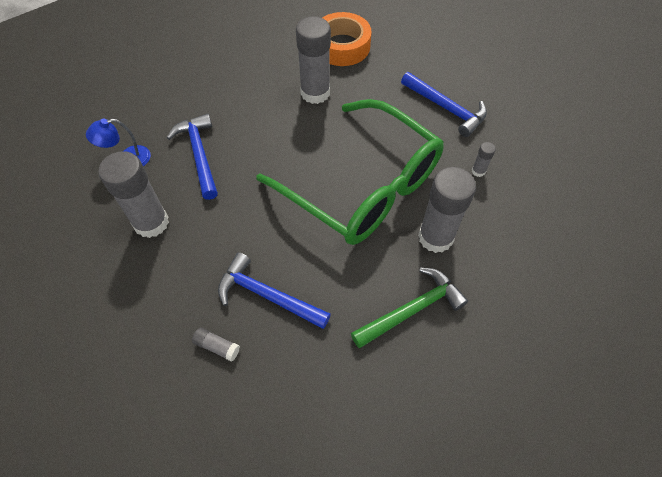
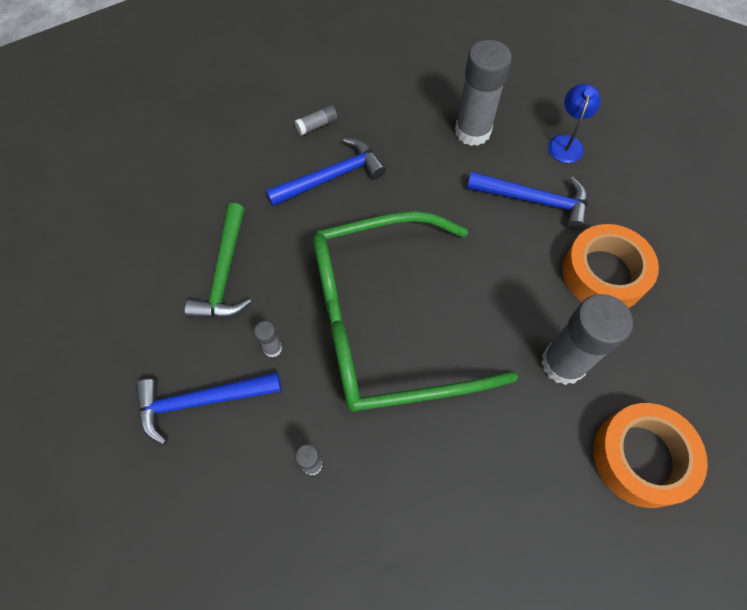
camera: 125 degrees right, 5 degrees up
blue hammer [401,72,487,137] -> blue hammer moved to [135,372,281,445]
grey glue stick [418,167,476,253] -> grey glue stick [254,321,282,357], size x0.43
none -> orange tape [562,224,659,308]

